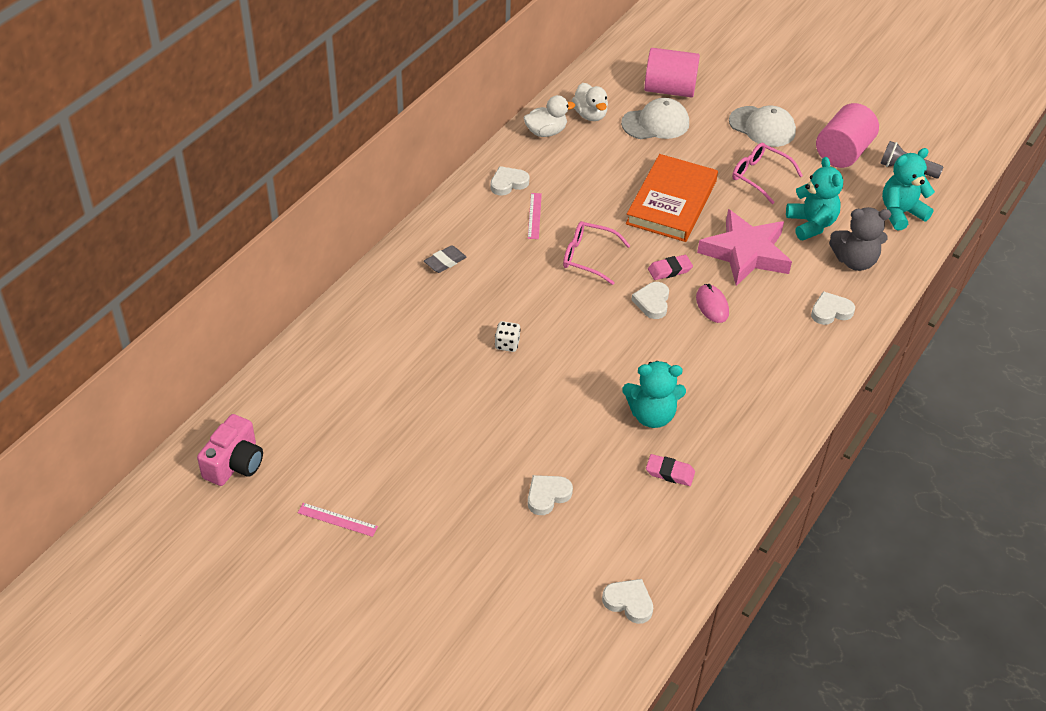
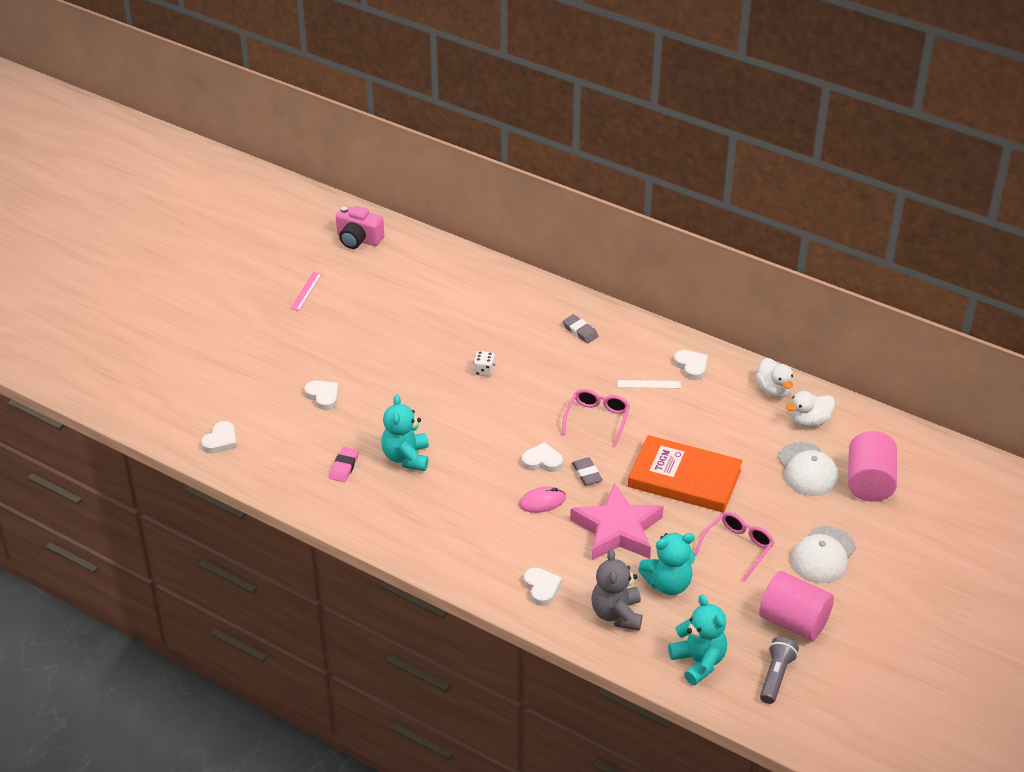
camera: 90 degrees right, 5 degrees down
pink ruler [528,193,542,239] -> white ruler [617,380,681,388]
pink eraser [648,255,693,280] -> grey eraser [572,458,603,486]

